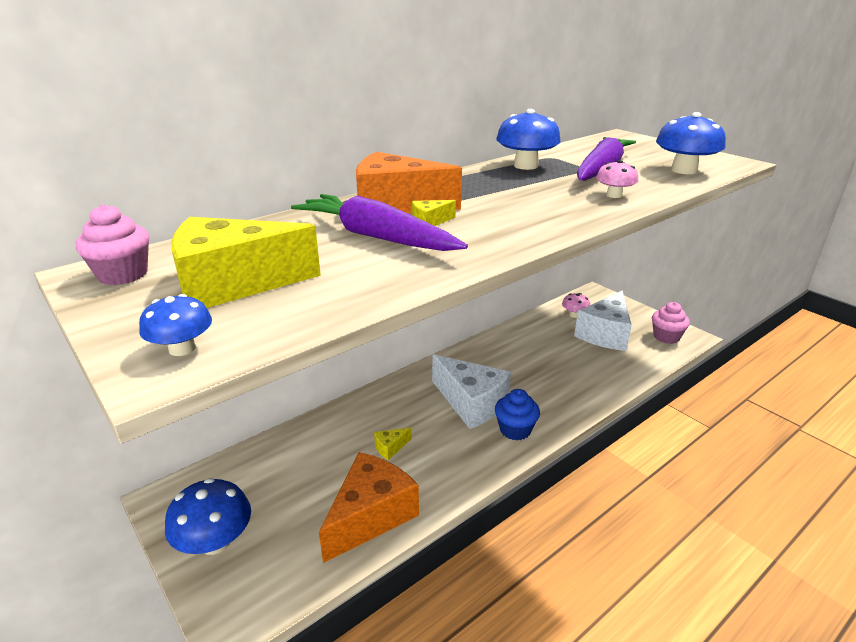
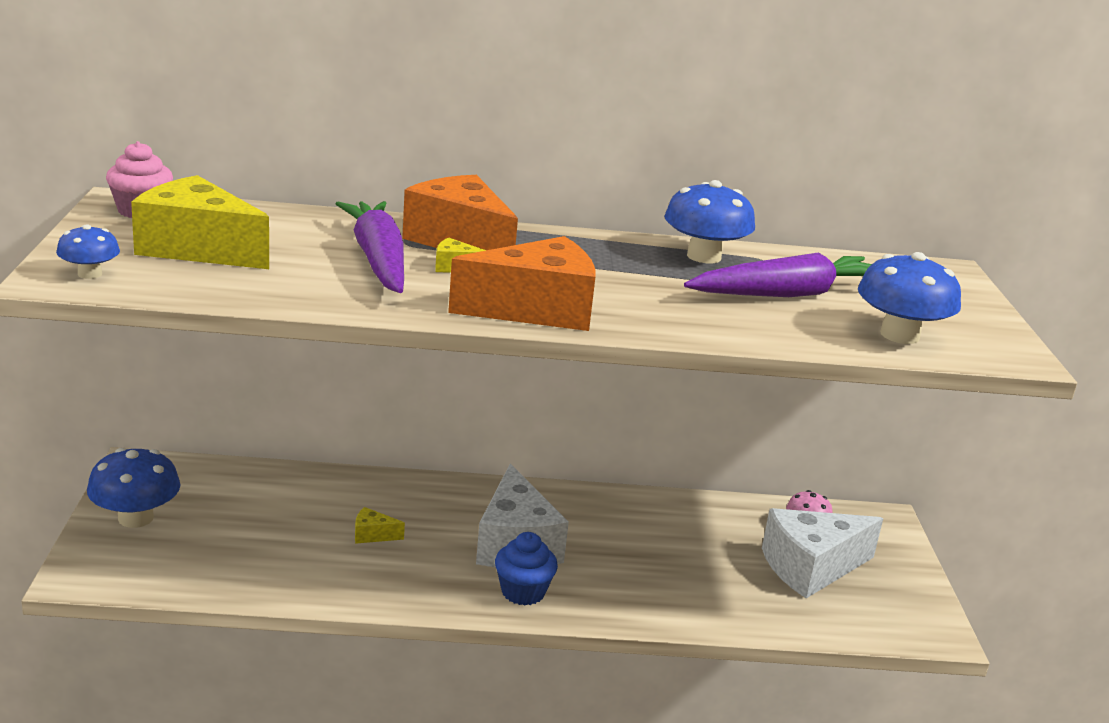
camera: 35 degrees right, 5 degrees down
orange cheese [319,452,419,563] -> orange cheese moved to [448,236,595,331]
pink mushroom [596,160,638,198] -> none
pink cupcake [652,302,690,344] -> none

